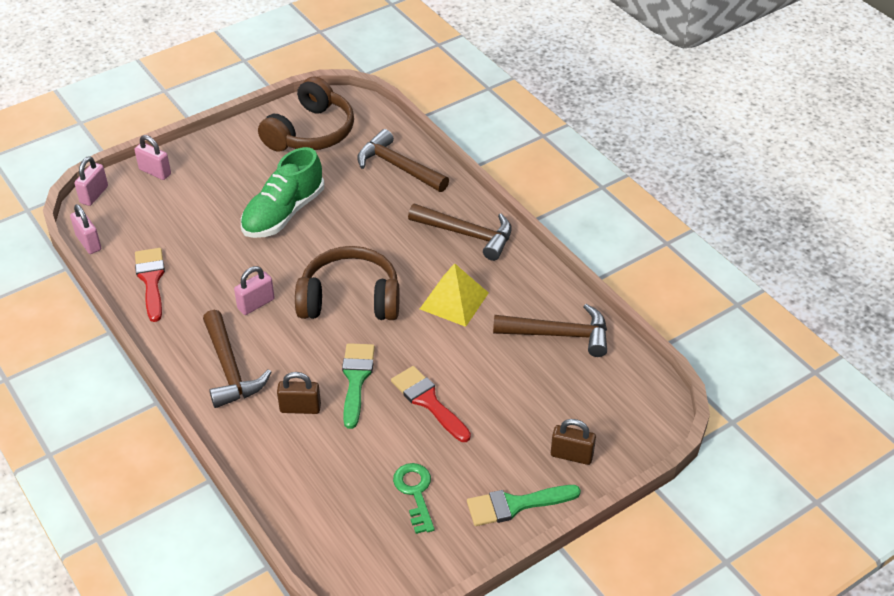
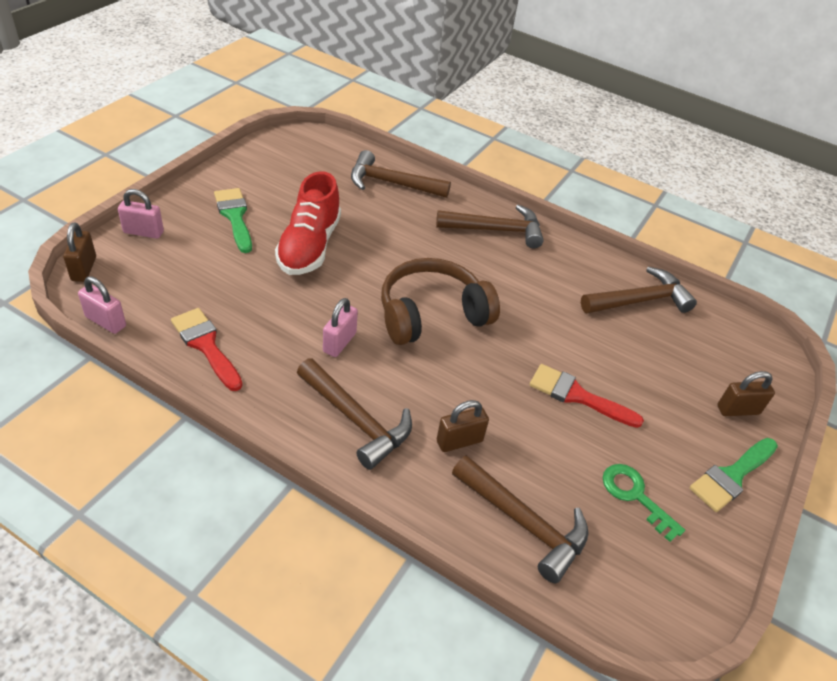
camera: 30 degrees left, 0 degrees up
pink padlock [74,156,108,206] -> brown padlock [63,222,96,282]
green shoe [241,147,324,238] -> red shoe [275,171,341,275]
brown headphones [258,77,354,151] -> none
green brush [342,343,375,429] -> green brush moved to [214,188,252,253]
yellow pyramid [420,263,489,327] -> none
none -> brown hammer [452,455,589,583]

